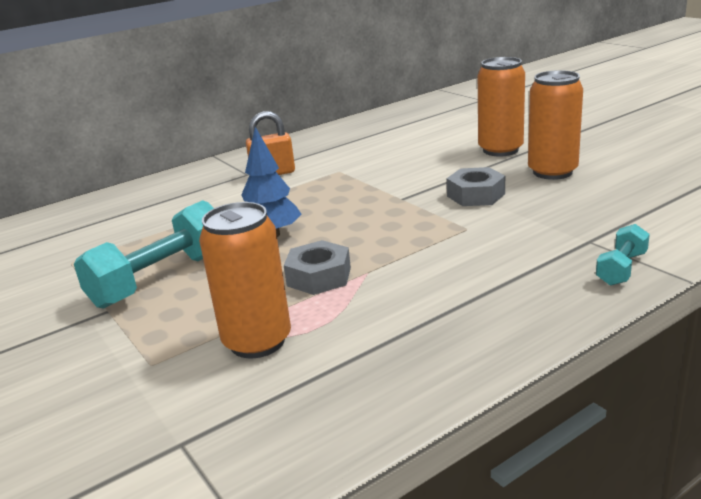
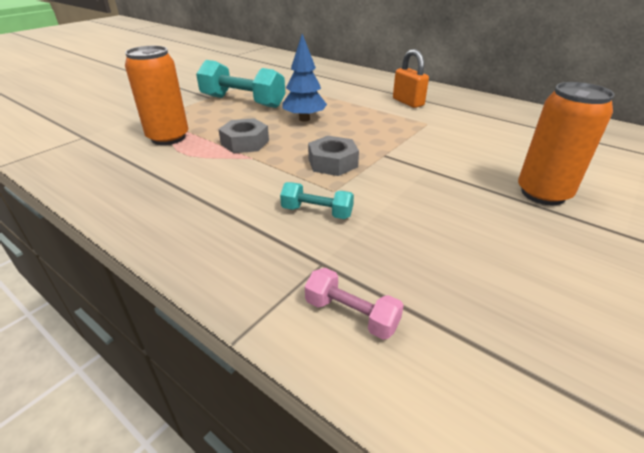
camera: 70 degrees right, 10 degrees up
grey nut [447,167,505,206] -> grey nut moved to [308,136,359,176]
orange can [528,70,583,180] -> none
turquoise dumbbell [596,224,650,286] -> turquoise dumbbell moved to [280,182,354,219]
none -> pink dumbbell [305,268,404,340]

